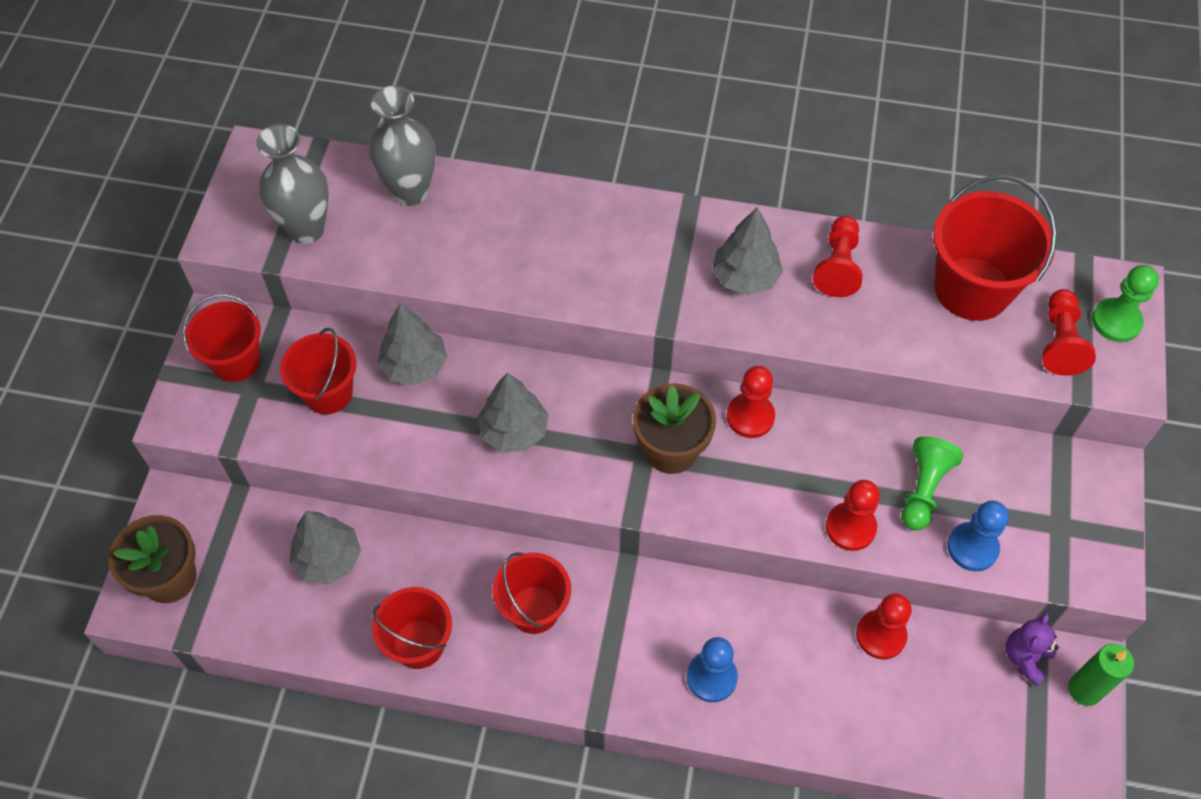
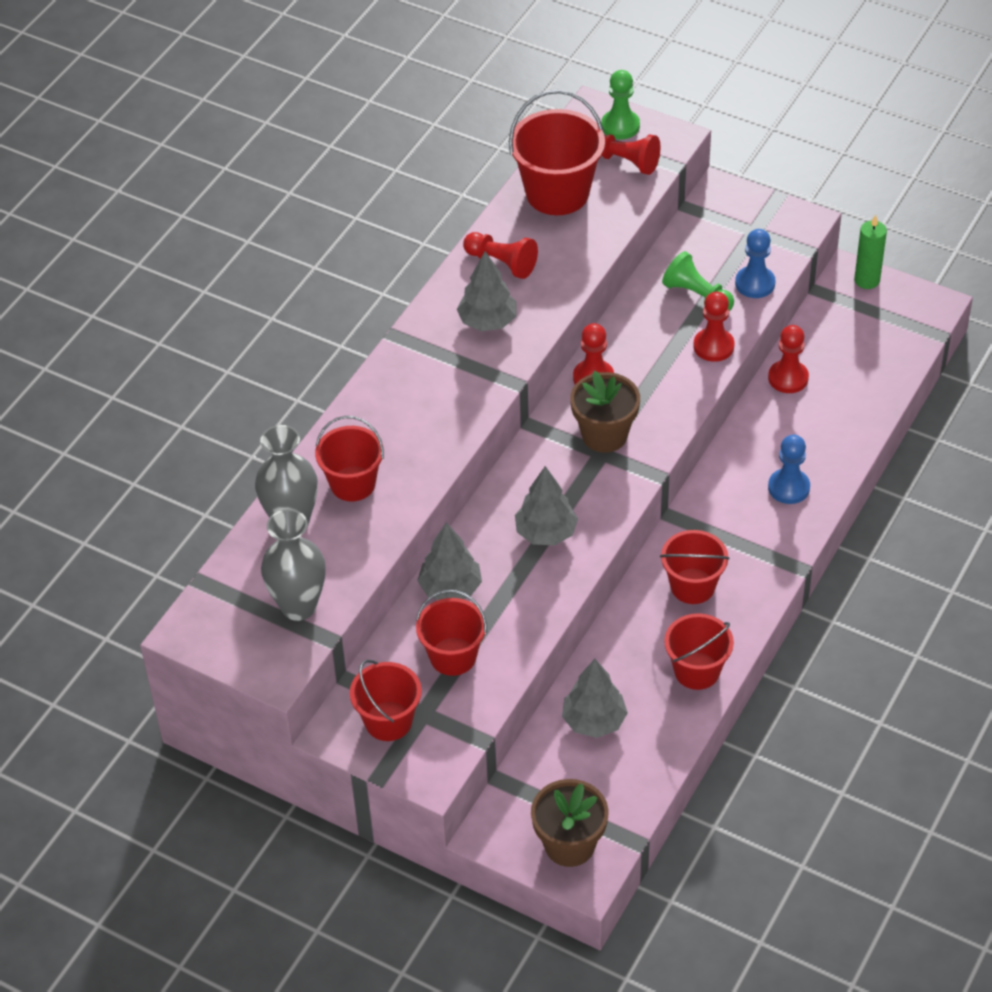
camera: 70 degrees left, 10 degrees down
purple teddy bear [1006,613,1059,687] -> none
none -> red bucket [315,416,384,501]

